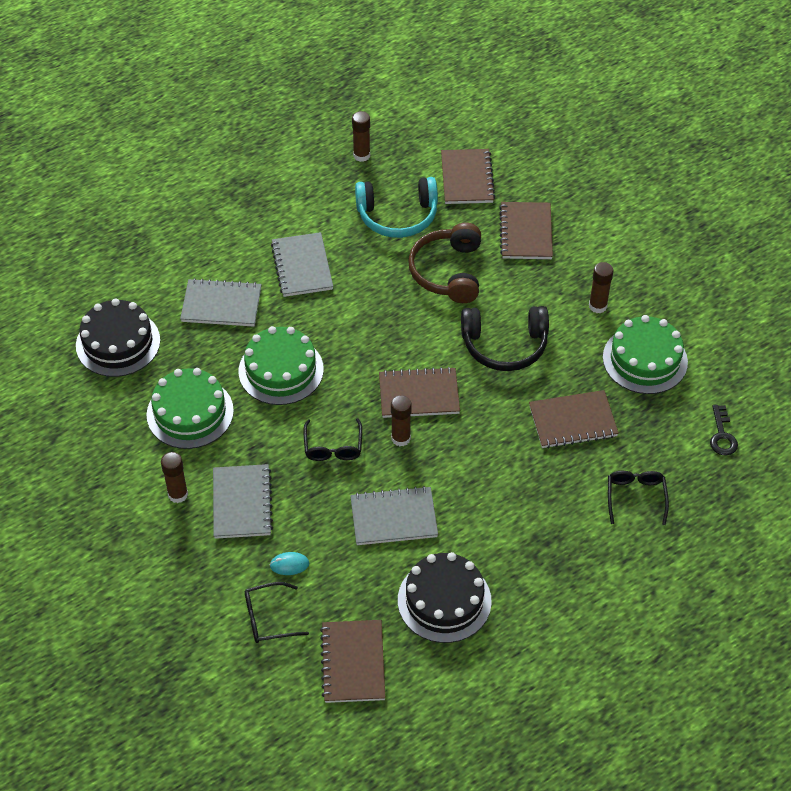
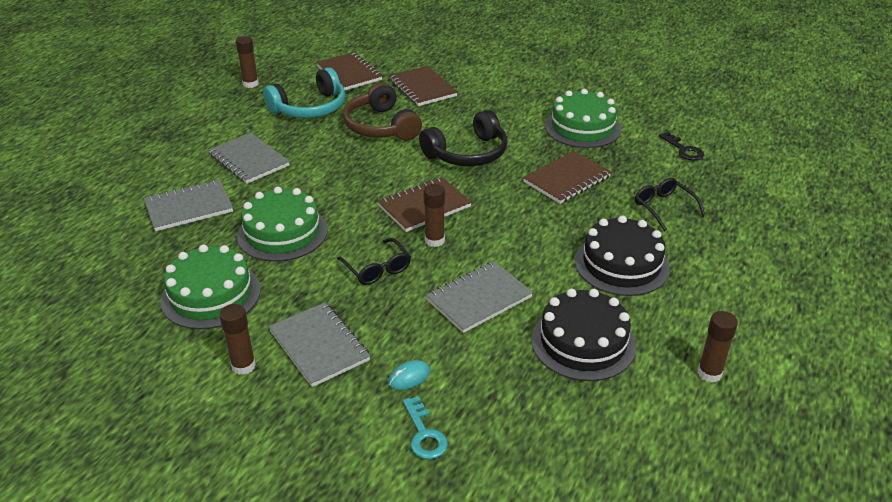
camera: 30 degrees left, 15 degrees down
black cake [76,298,160,377] -> black cake moved to [575,216,670,296]
black glasses [245,582,309,643] -> turquoise key [403,396,448,459]
brown notebook [320,620,385,703] -> none
brown glue stick [589,262,613,313] -> brown glue stick moved to [698,311,738,383]

